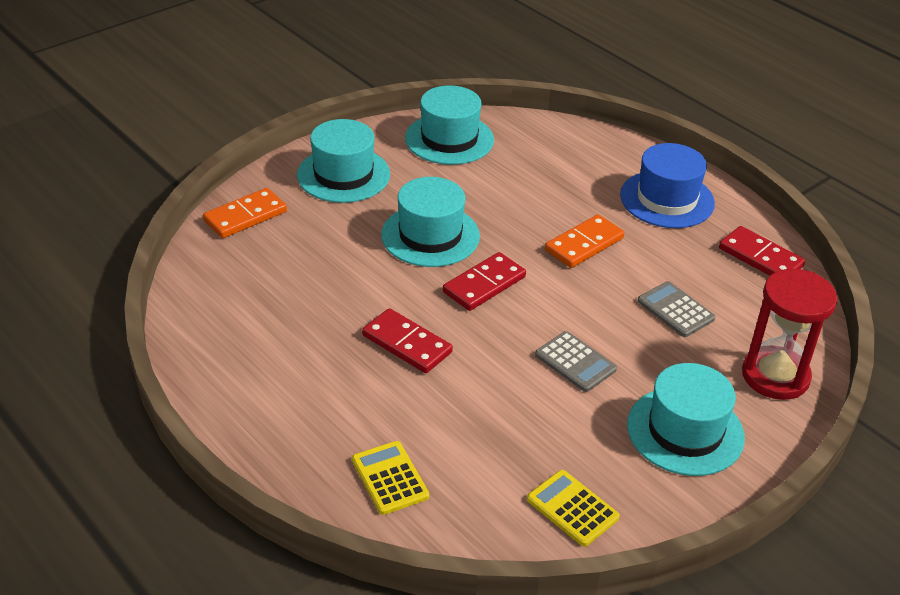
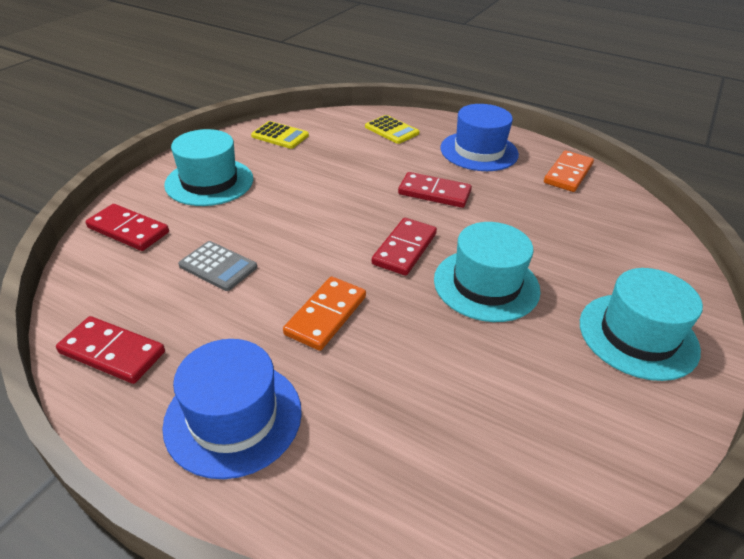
camera: 160 degrees right, 0 degrees up
orange domino [203,188,287,238] -> orange domino moved to [544,151,594,192]
turquoise hat [405,85,494,165] -> none
grey calculator [535,331,617,392] -> none
red hourglass [742,269,837,400] -> red domino [86,204,169,251]
none -> blue hat [440,104,519,171]

